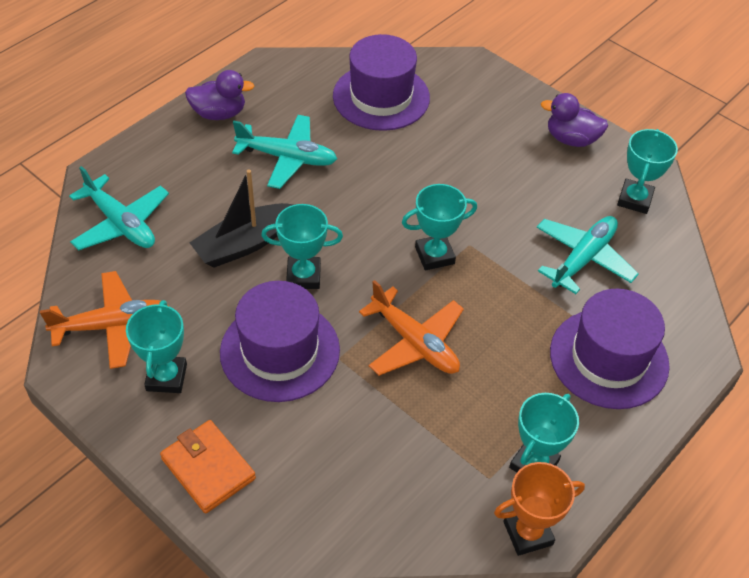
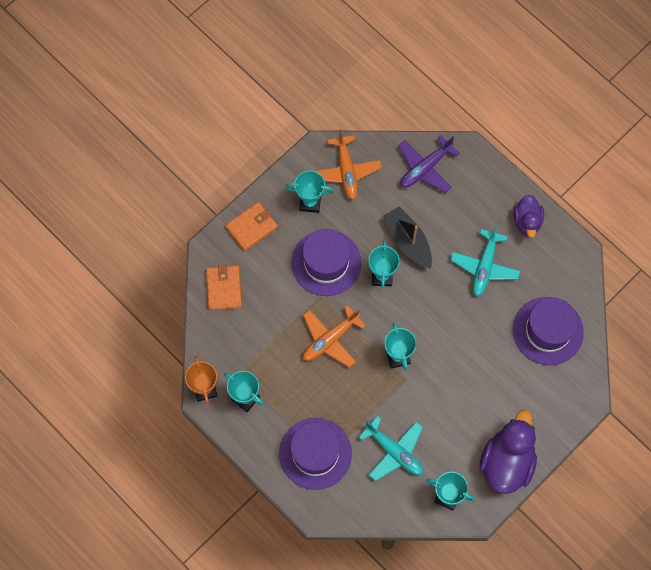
camera: 95 degrees right, 20 degrees up
turquoise plane [69,166,169,250] -> purple plane [399,135,460,193]
purple duck [541,93,608,147] -> purple duck [479,410,537,494], size x1.69
none -> orange wallet [206,265,242,310]

